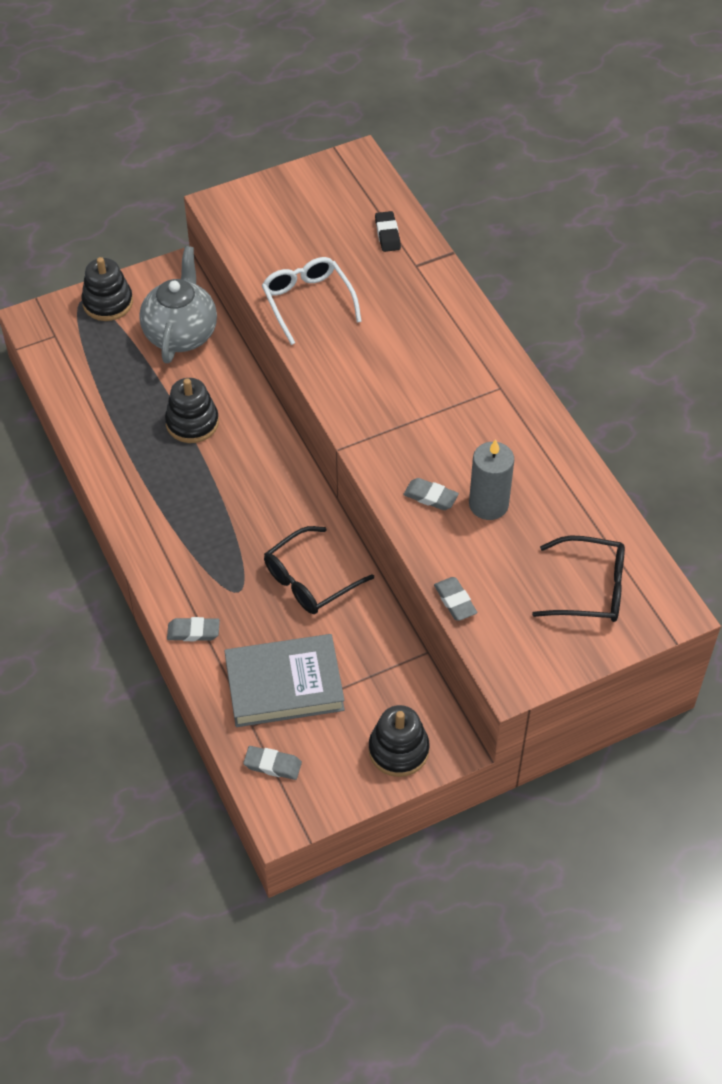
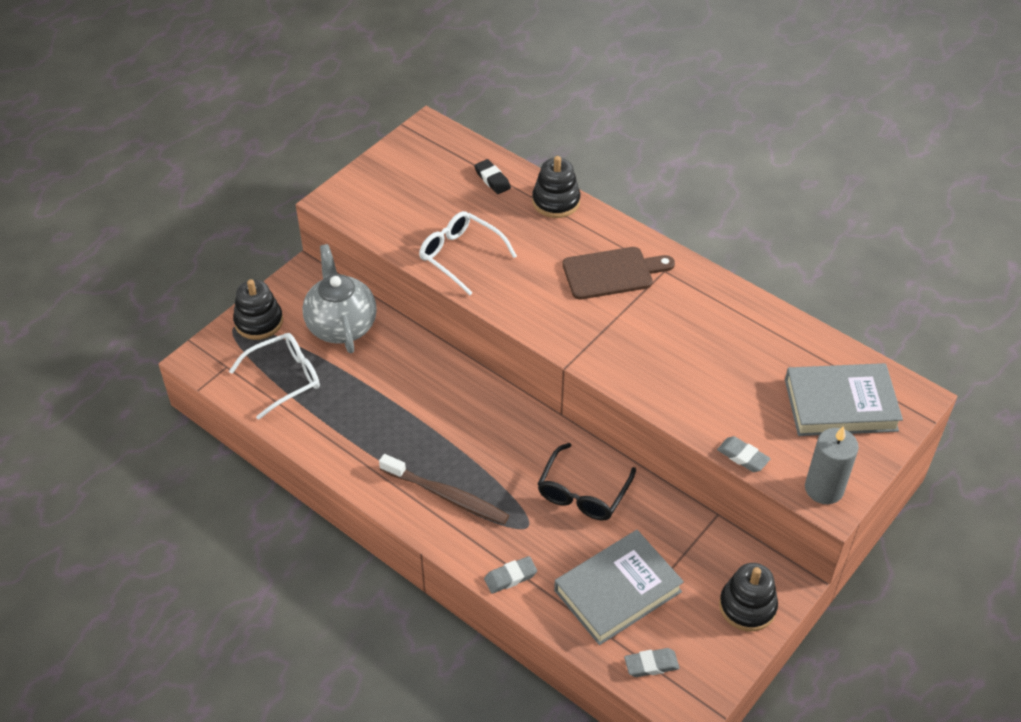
camera: 25 degrees left, 5 degrees down
black stacking toy [165,378,219,443] -> black stacking toy moved to [532,156,580,218]
grey eraser [403,478,459,510] -> none
grey candle [469,439,514,520] -> grey candle moved to [805,426,859,504]
black glasses [532,535,625,622] -> grey book [785,363,903,436]
none -> white glasses [229,333,320,420]
none -> brown toothbrush [379,454,509,524]
none -> brown cutting board [562,247,675,300]

